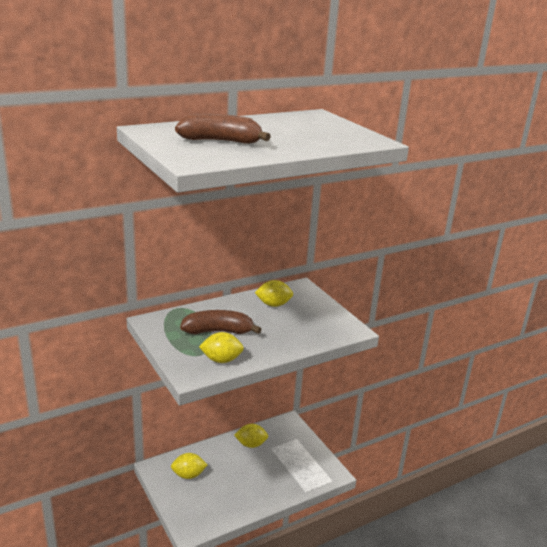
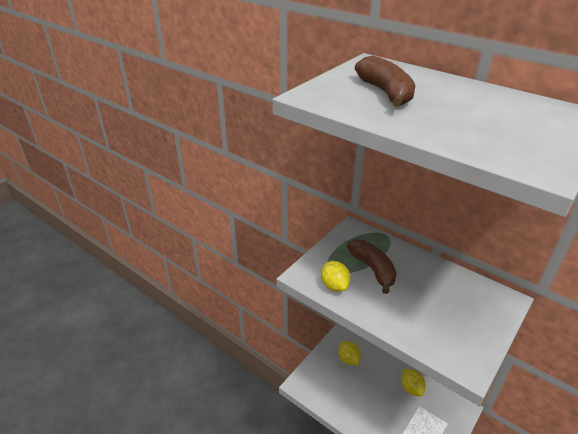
camera: 70 degrees right, 10 degrees up
yellow lemon [255,280,293,307] -> none

